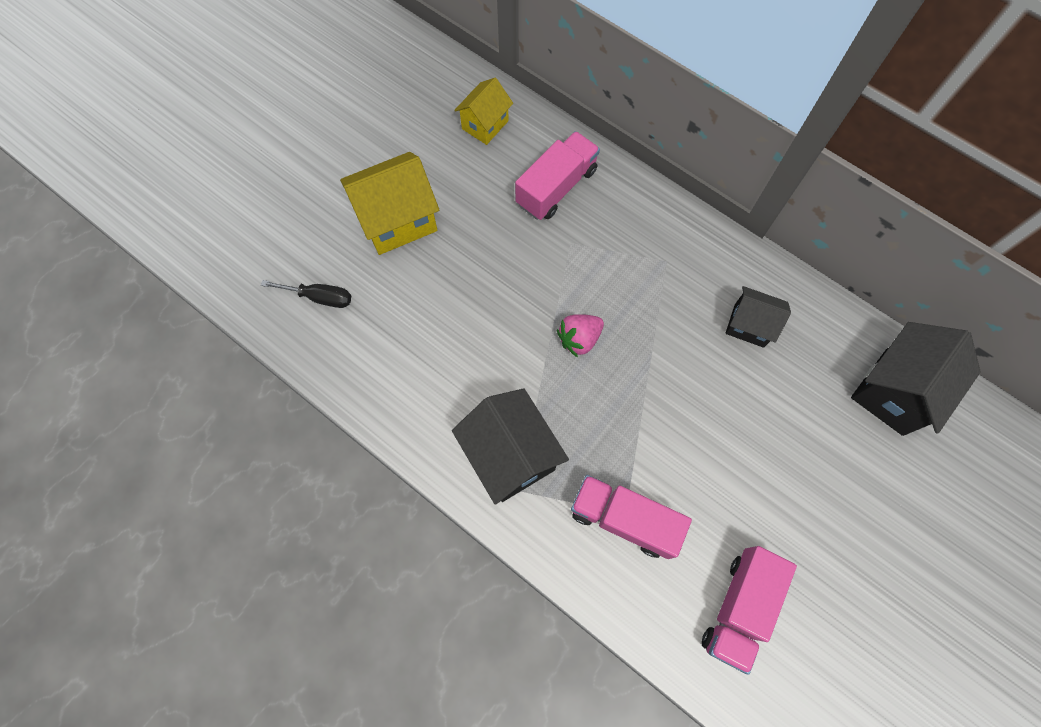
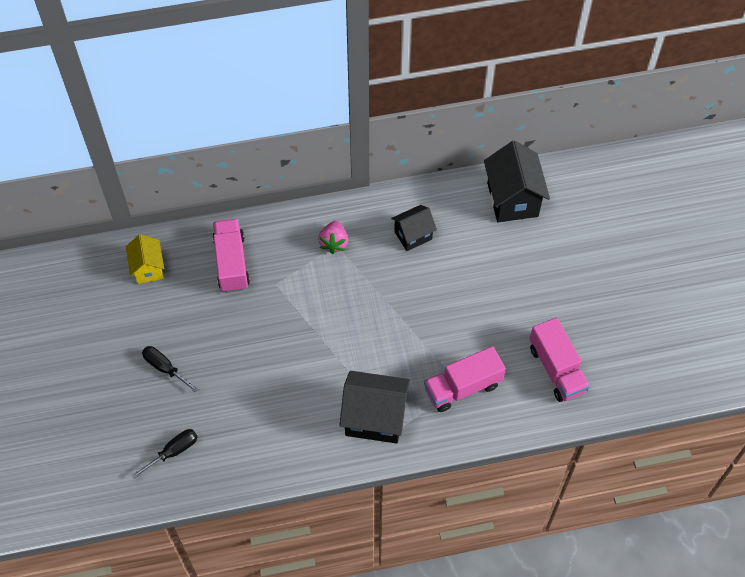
camera: 50 degrees left, 10 degrees down
yellow house [340,152,439,255] -> black screwdriver [142,346,199,393]
pink strawberry [557,314,604,357] -> pink strawberry moved to [318,221,348,254]

